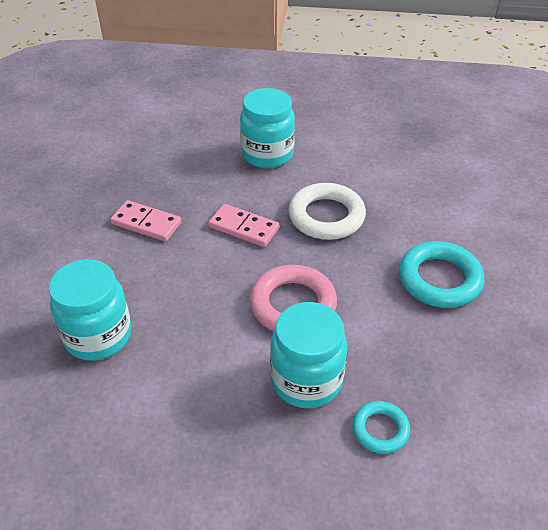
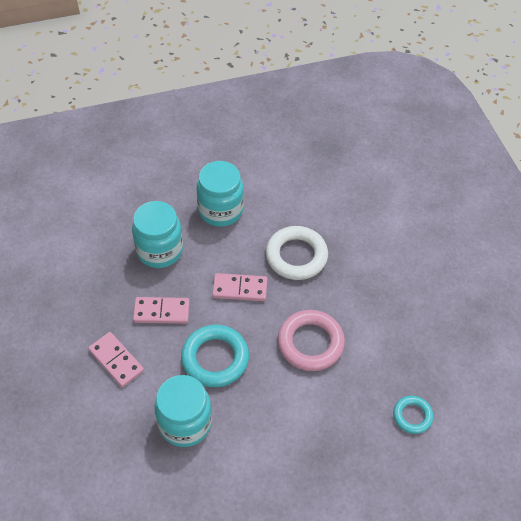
camera: 25 degrees left, 10 degrees up
turquoise jar [270,302,347,408] -> turquoise jar moved to [132,201,183,268]
turquoise ring [399,241,484,308] -> turquoise ring moved to [181,325,249,387]
none -> pink domino [88,332,144,387]

